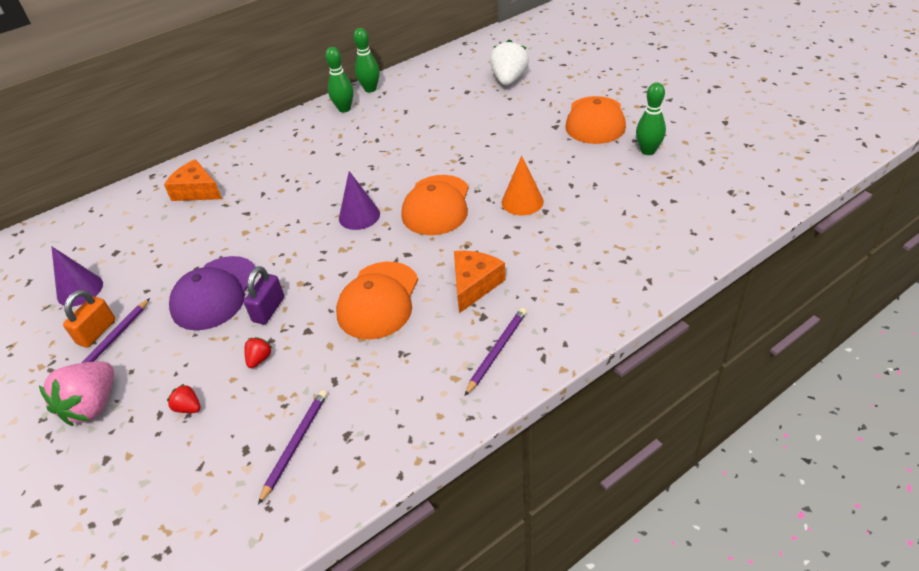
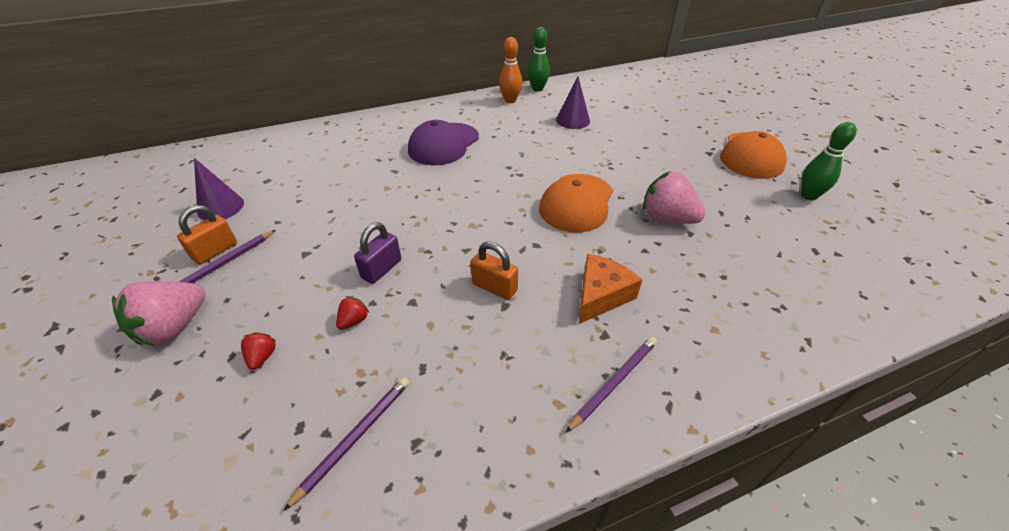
camera: 10 degrees right, 0 degrees up
orange cheese [164,159,222,201] -> none
red strawberry [167,384,200,413] -> red strawberry turned 45 degrees clockwise [241,332,276,370]
purple cap [169,256,258,331] -> purple cap moved to [408,120,479,165]
green bowling pin [325,47,353,112] -> orange bowling pin [499,37,522,103]
orange cap [336,262,418,340] -> orange padlock [471,242,518,300]
purple cone [339,171,380,230] -> purple cone moved to [556,77,590,129]
white strawberry [490,40,529,85] -> none
orange cone [502,156,544,216] -> pink strawberry [643,171,706,224]

